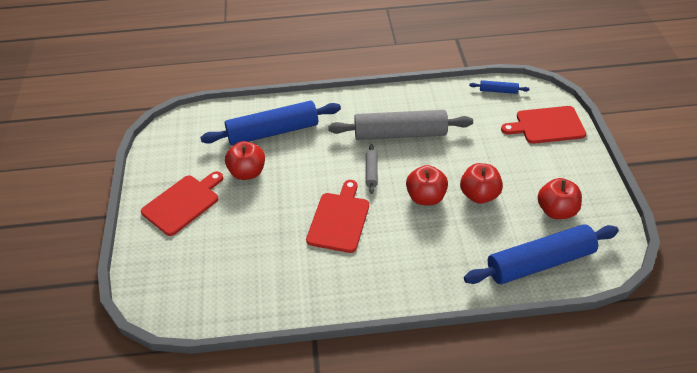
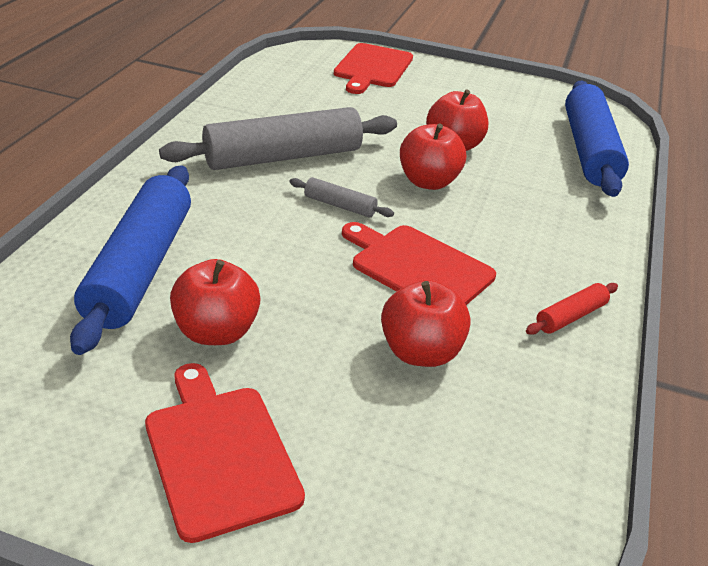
camera: 70 degrees left, 10 degrees down
grey rolling pin [328,110,473,140] -> grey rolling pin turned 45 degrees clockwise [159,107,397,170]
blue rolling pin [469,80,530,94] -> none
red apple [538,178,582,219] -> red apple moved to [381,280,471,367]
none -> red rolling pin [526,283,618,335]

